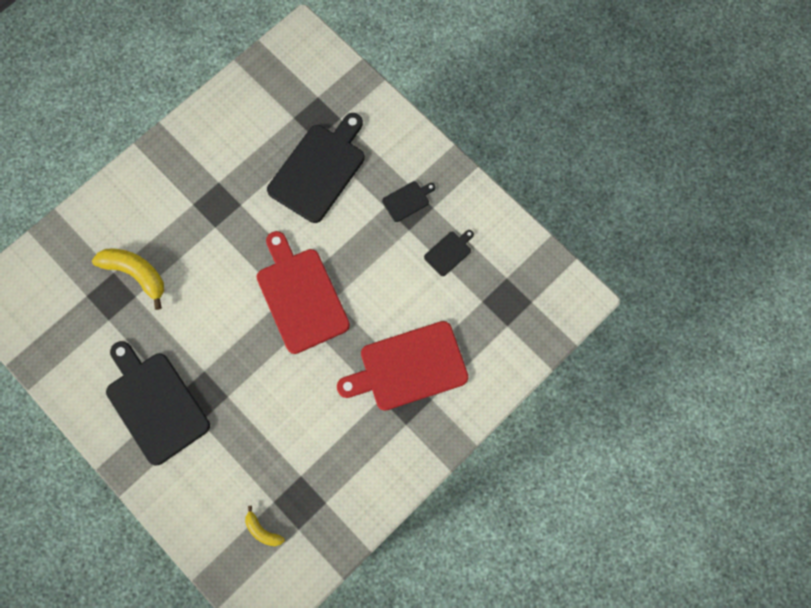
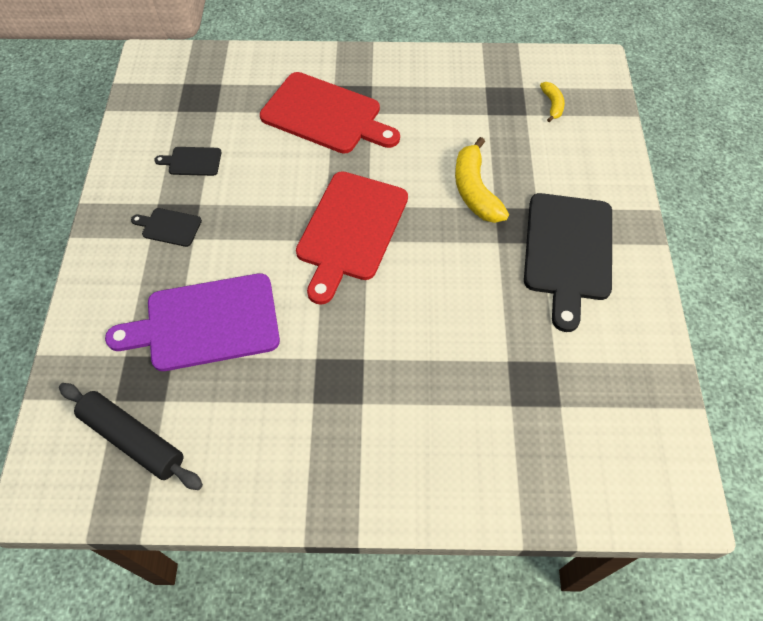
camera: 135 degrees left, 15 degrees down
yellow banana [92,249,164,310] -> yellow banana moved to [455,137,509,223]
black cutting board [267,113,365,223] -> purple cutting board [105,273,280,371]
none -> black rolling pin [59,383,203,490]

